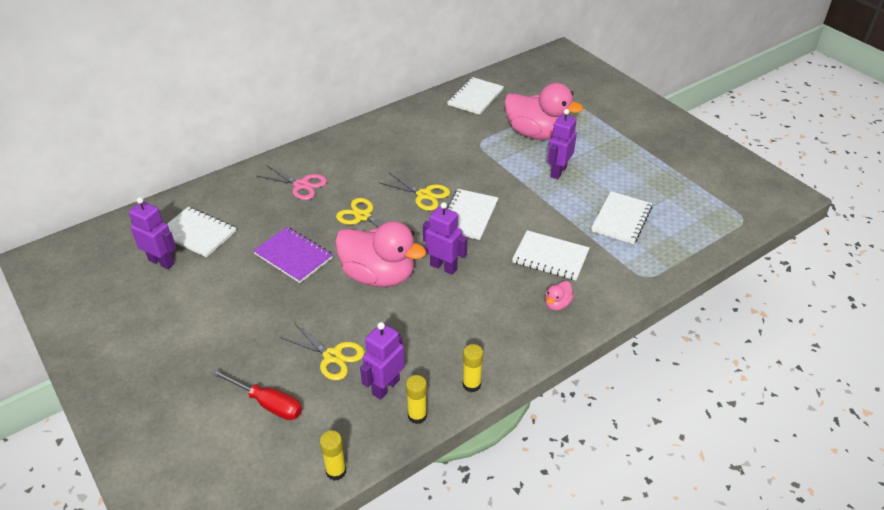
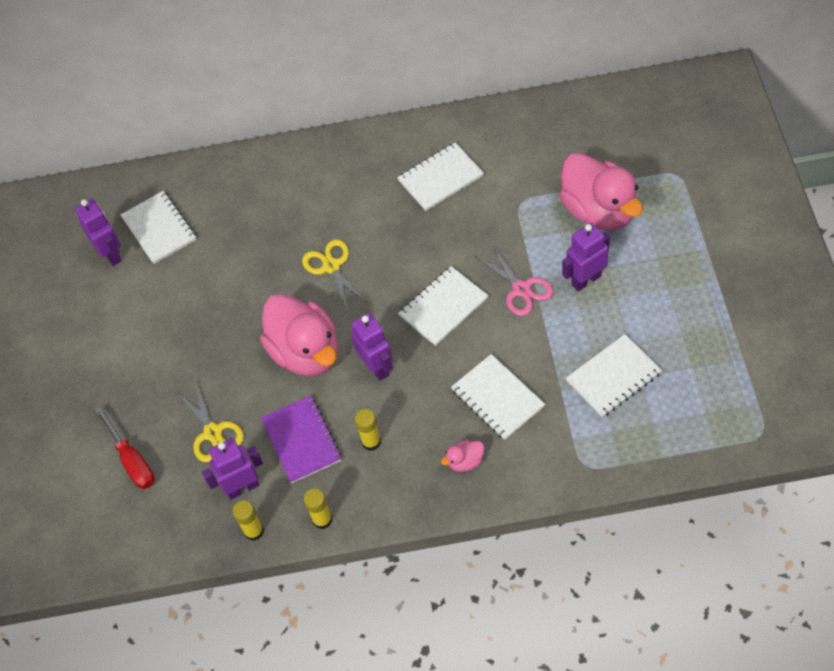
camera: 35 degrees right, 15 degrees up
purple notebook [253,227,333,283] -> purple notebook moved to [261,395,342,484]
pink scissors [257,166,327,200] -> pink scissors moved to [475,244,554,316]
yellow glue stick [320,430,346,481] -> yellow glue stick moved to [355,409,381,451]
yellow scissors [380,173,450,211] -> none
white notebook [447,77,504,115] -> white notebook moved to [397,142,484,211]

